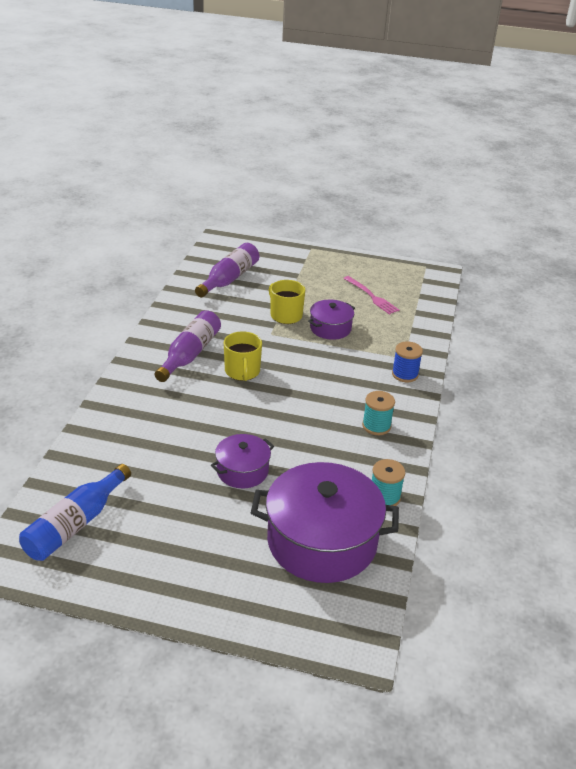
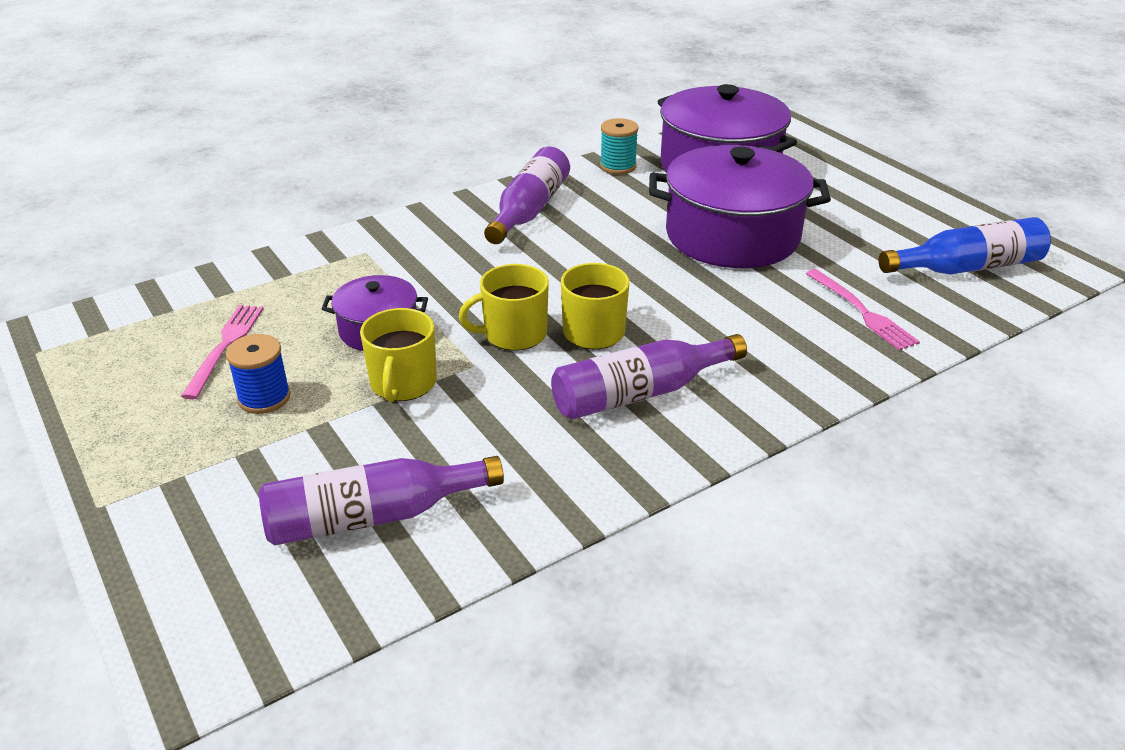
camera: 135 degrees left, 0 degrees up
purple pot [211,434,274,488] -> purple pot [649,145,831,268], size x1.95
turquoise spool [362,391,395,435] -> purple bottle [484,146,570,244]
blue spool [392,341,423,382] -> blue spool moved to [226,334,291,414]
none -> yellow mug [459,264,549,351]
none -> pink fork [806,269,920,351]

